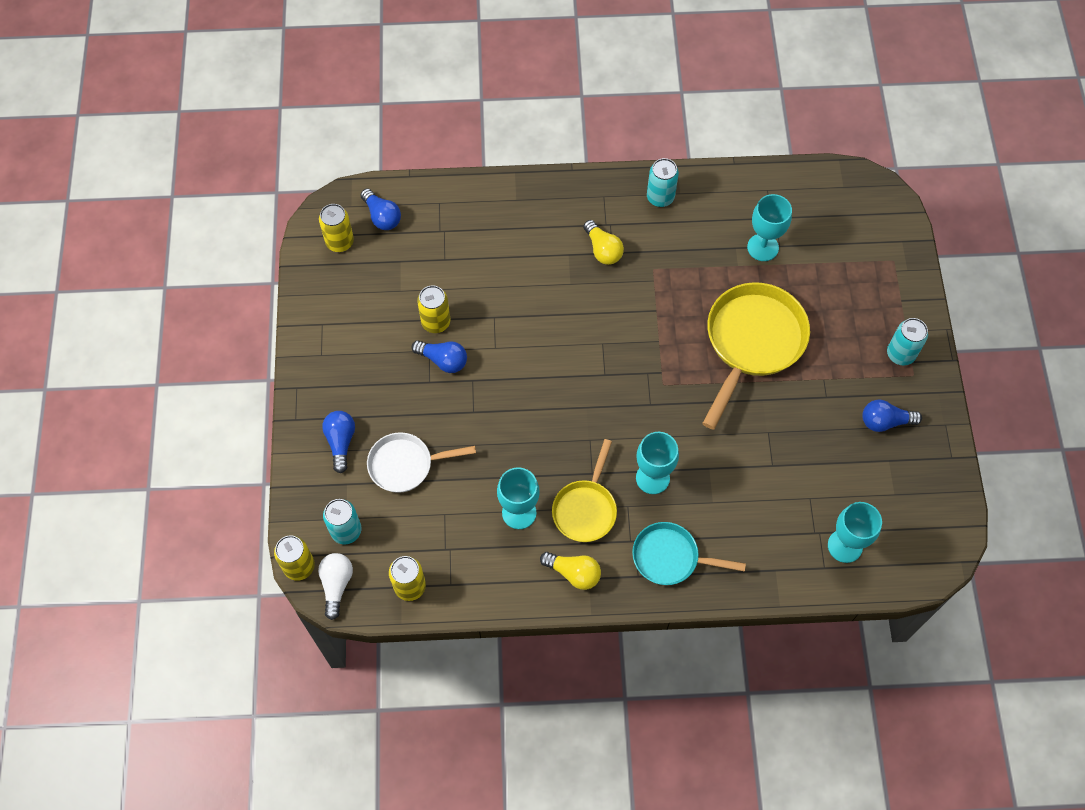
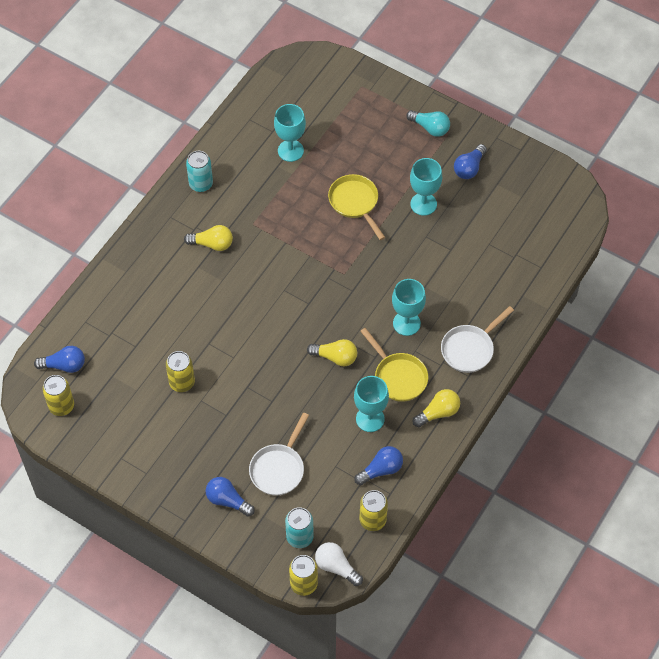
camera: 55 degrees left, 5 degrees down
blue light bulb [412,340,467,373] -> blue light bulb moved to [354,446,403,485]
turquoise pan [632,522,746,585] -> white pan [441,306,514,373]
yellow pan [702,282,810,430] -> yellow pan [328,174,385,240], size x0.60
turquoise goblet [828,502,882,563] -> turquoise goblet moved to [410,158,442,216]
turquoise can [887,318,928,366] -> turquoise light bulb [406,110,450,137]
none -> yellow light bulb [307,339,357,366]

